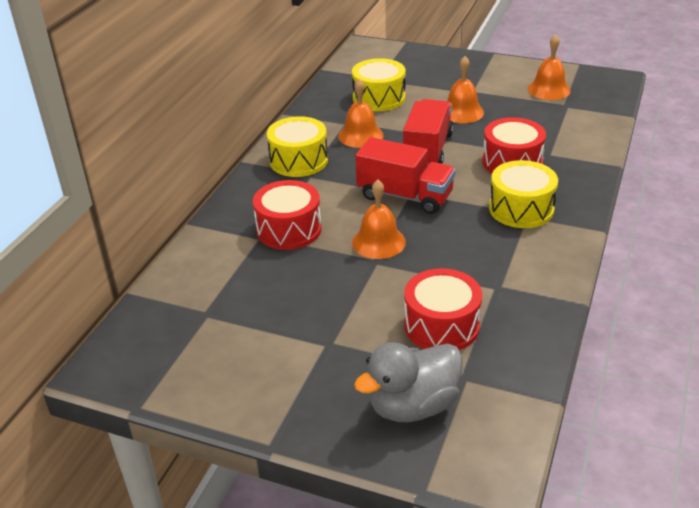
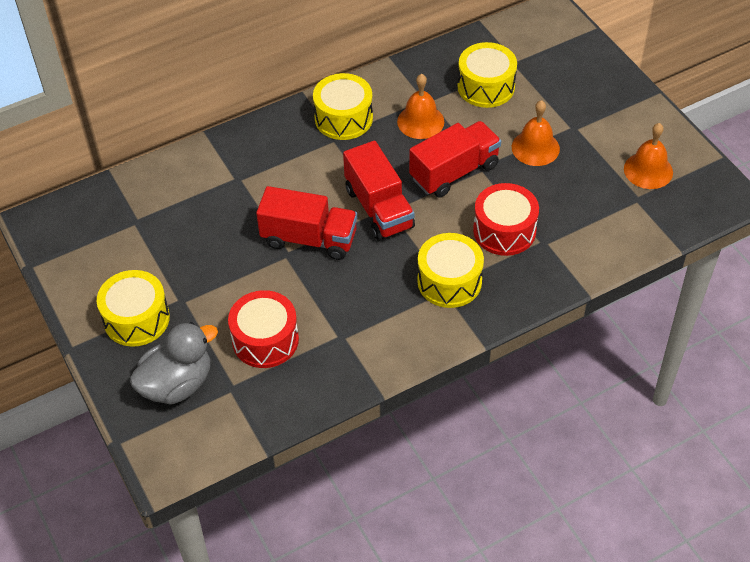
camera: 40 degrees right, 15 degrees up
red drum [253,180,321,250] -> none
orange bell [352,180,406,259] -> red truck [256,186,357,260]
grey duck [354,342,463,422] -> grey duck turned 135 degrees clockwise [130,322,218,405]
none -> yellow drum [97,270,170,347]

